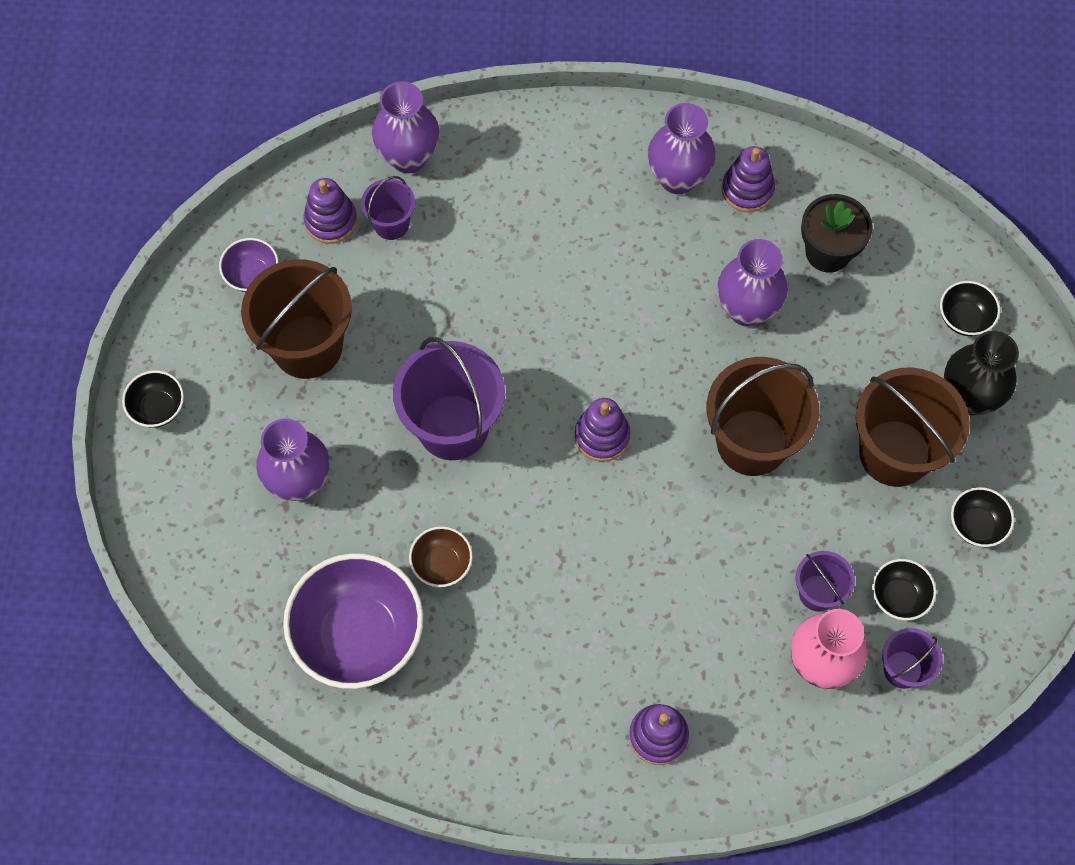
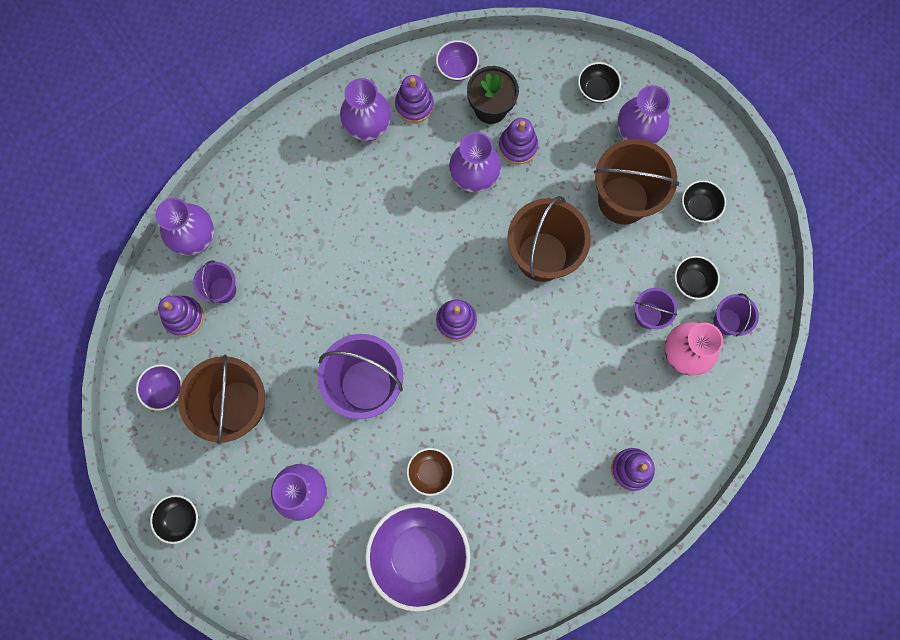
camera: 40 degrees left, 10 degrees up
black vase [944,331,1019,415] -> purple vase [617,85,670,144]
none -> purple bowl [436,40,479,81]
none -> purple stacking toy [499,118,538,164]

